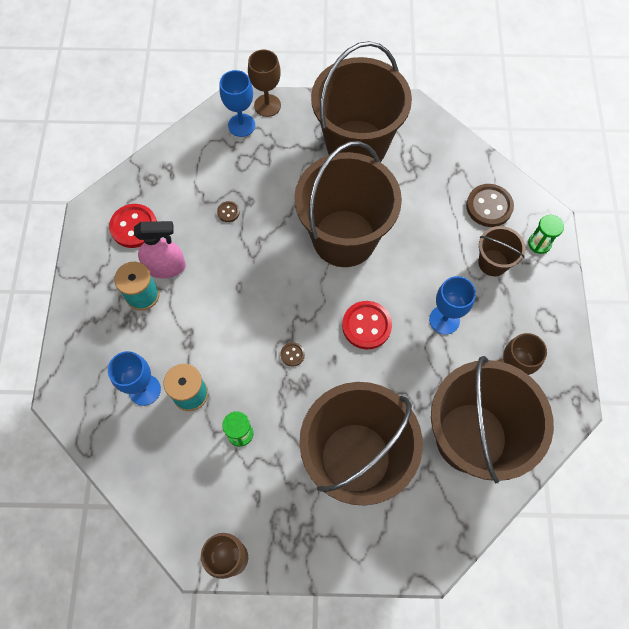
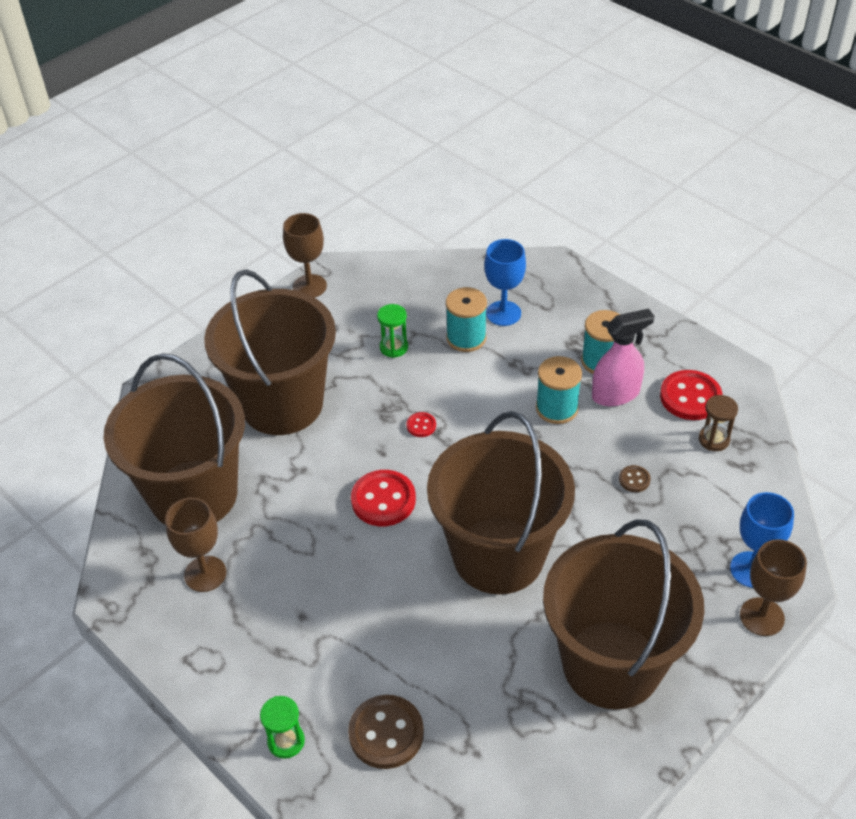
camera: 135 degrees right, 20 degrees down
pink spray bottle [134,221,186,278] -> pink spray bottle turned 150 degrees counterclockwise [592,309,654,406]
brown button [281,342,305,366] -> red button [406,412,436,437]
blue goblet [429,276,476,335] -> none
brown bucket [478,226,526,276] -> none
none -> turquoise spool [536,356,582,424]
none -> brown hourglass [699,395,738,451]

